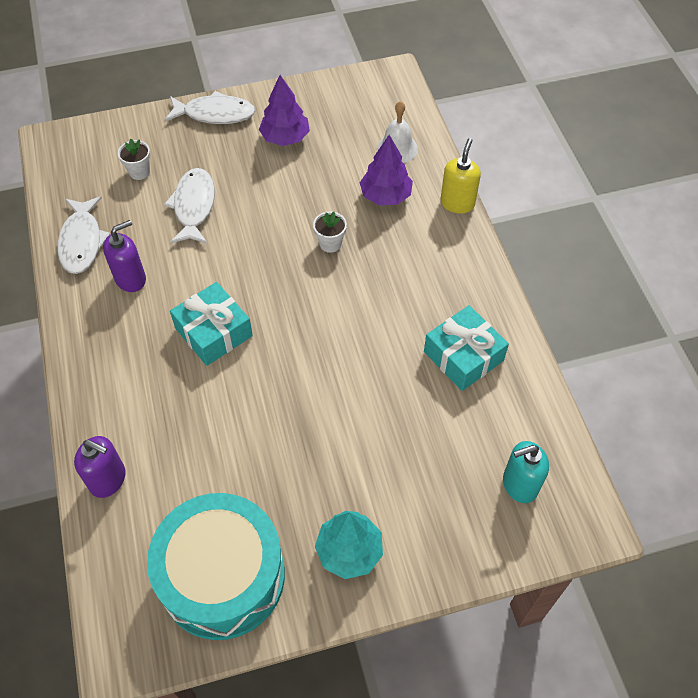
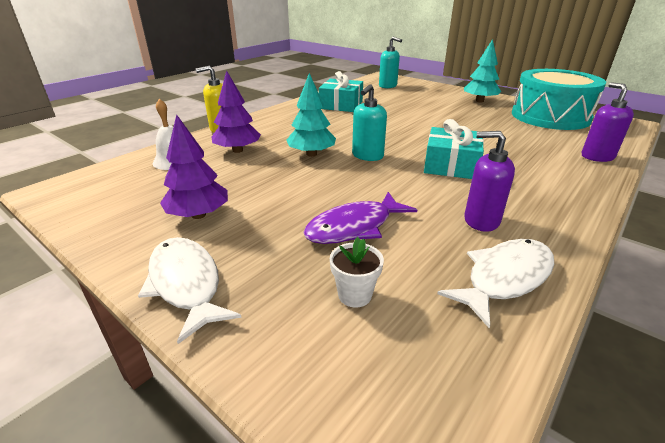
camera: 125 degrees left, 25 degrees down
white fish [164,168,215,244] -> purple fish [303,192,417,244]
white flower pot [313,211,347,253] -> turquoise tree [287,73,336,157]
none -> turquoise soap dispenser [352,84,387,161]

